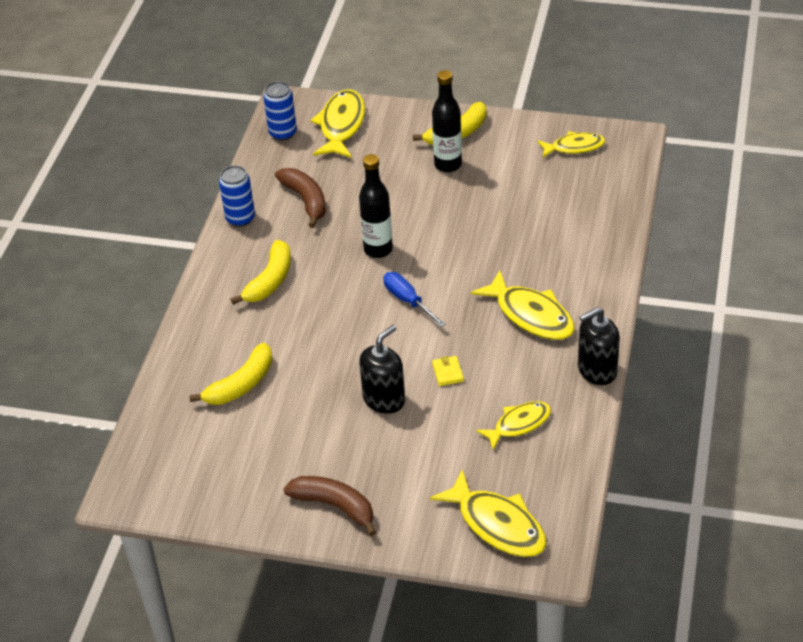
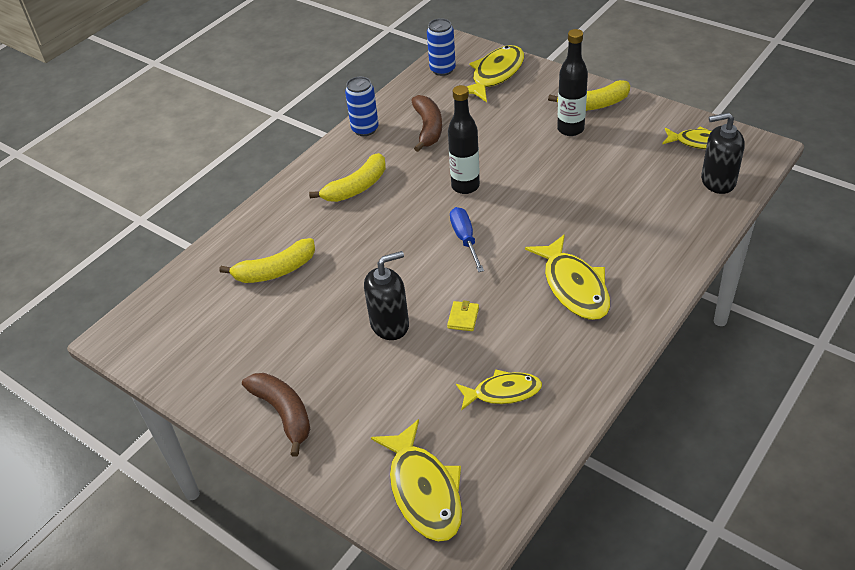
camera: 25 degrees right, 0 degrees up
black soap dispenser [578,307,620,385] -> black soap dispenser moved to [701,112,745,194]

